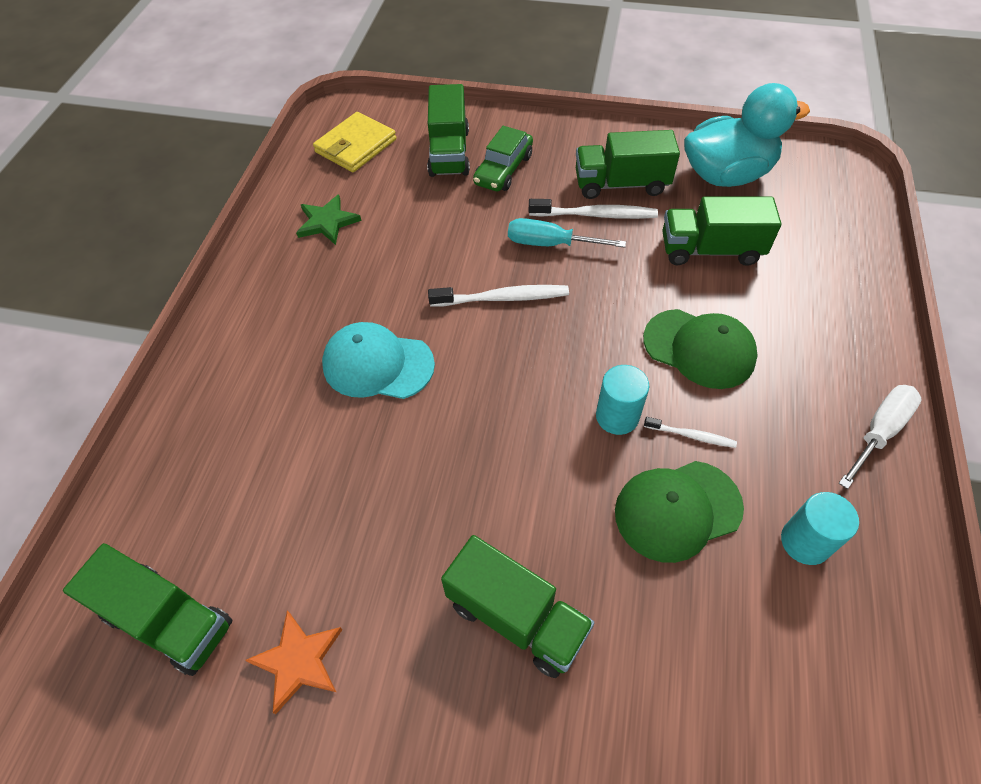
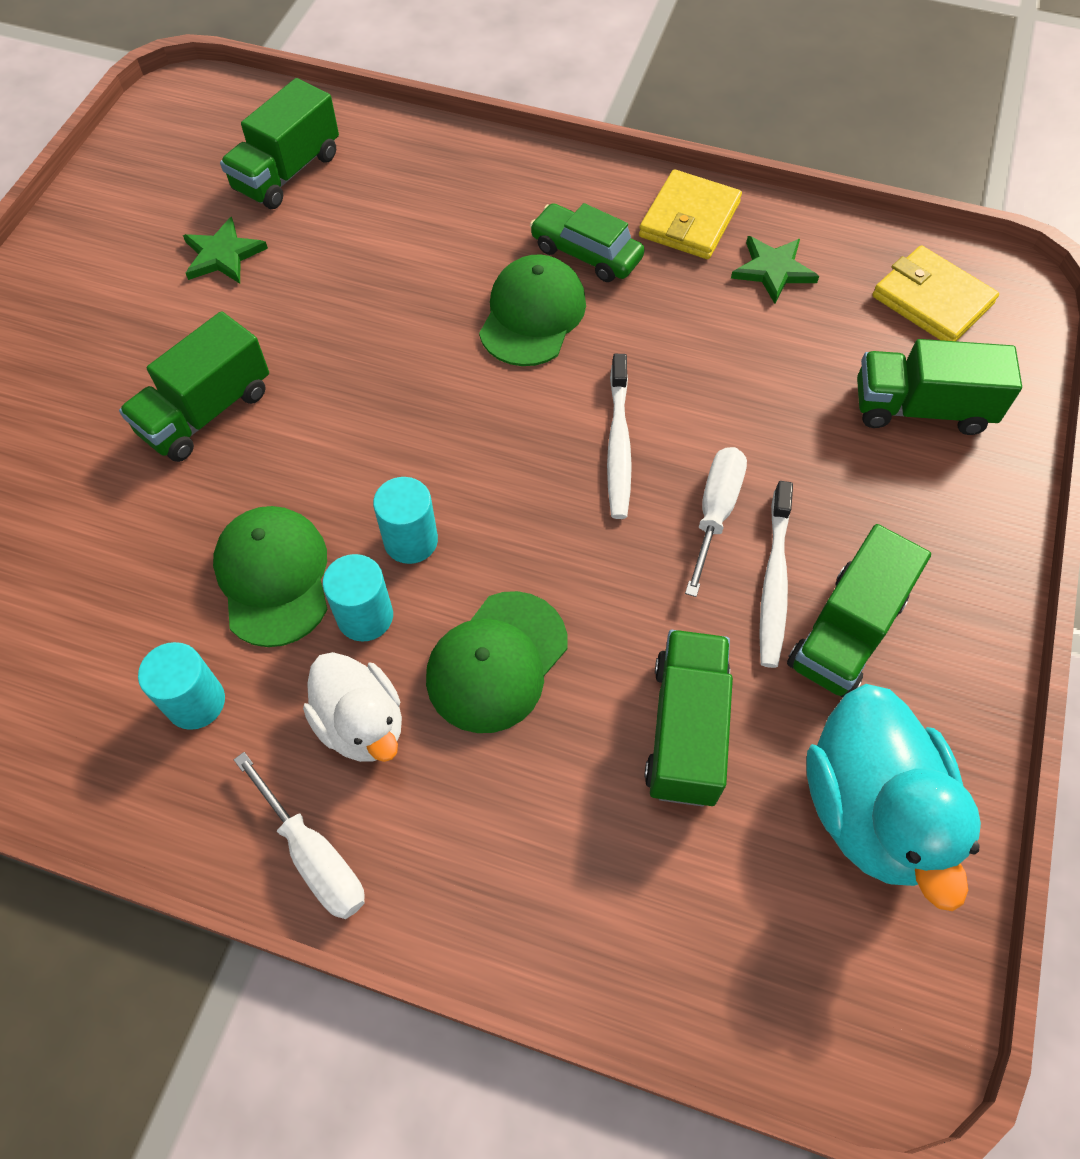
camera: 95 degrees right, 5 degrees up
orange star [245,610,342,714] -> green star [183,217,268,284]
turquoise cap [322,322,435,399] -> green cap [479,254,586,366]
green car [473,126,533,191] -> green car moved to [530,203,644,282]
turquoise screwdriver [508,218,626,248] -> white screwdriver [685,447,747,597]
green truck [576,130,680,199] -> green truck turned 150 degrees counterclockwise [787,524,931,698]
white toothbrush [644,417,737,448] -> turquoise cylinder [322,554,393,641]
none -> white duck [303,652,402,762]
none -> yellow wallet [639,169,742,259]

